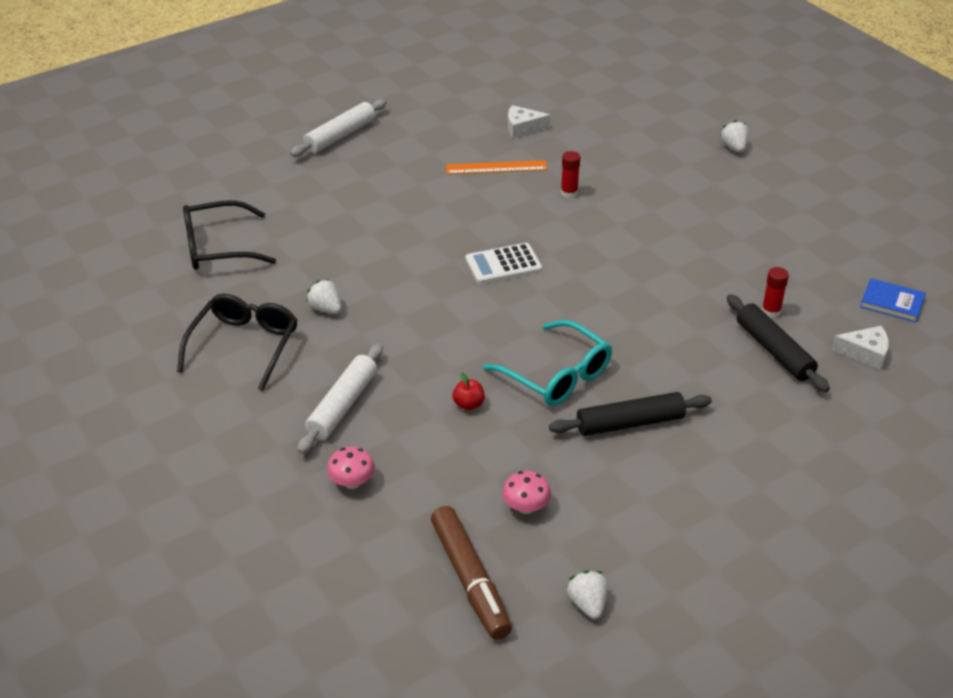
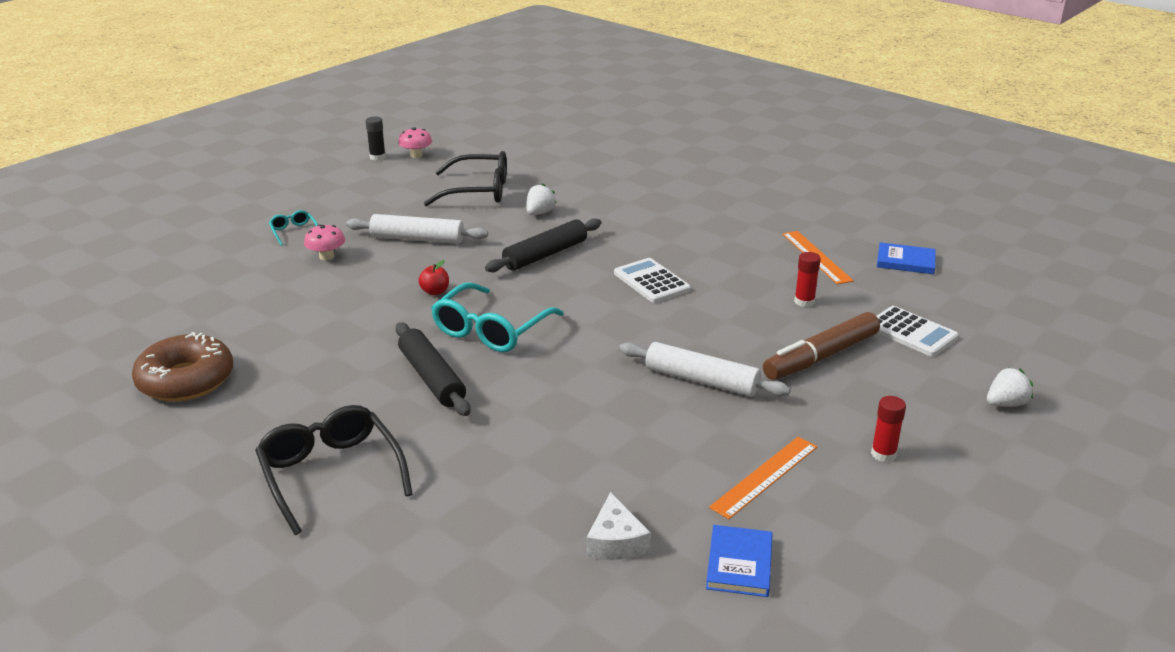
camera: 75 degrees right, 10 degrees down
black glasses [183,200,276,270] -> black glasses moved to [255,405,413,535]
white rolling pin [290,99,387,157] -> white rolling pin moved to [619,342,791,397]
brown marker [431,506,512,640] -> brown marker moved to [763,312,880,380]
pink mushroom [502,471,551,514] -> pink mushroom moved to [398,127,432,158]
white cheese [508,105,551,138] -> blue book [877,242,936,274]
white strawberry [567,571,607,619] -> brown donut [132,332,233,401]
black rolling pin [727,294,830,392] -> black rolling pin moved to [485,218,601,272]
red glue stick [762,267,789,318] -> red glue stick moved to [871,396,906,462]
none -> turquoise glasses [269,210,318,246]
none -> black glue stick [366,116,386,161]
none -> orange ruler [709,437,818,519]
none -> white calculator [877,306,959,357]

